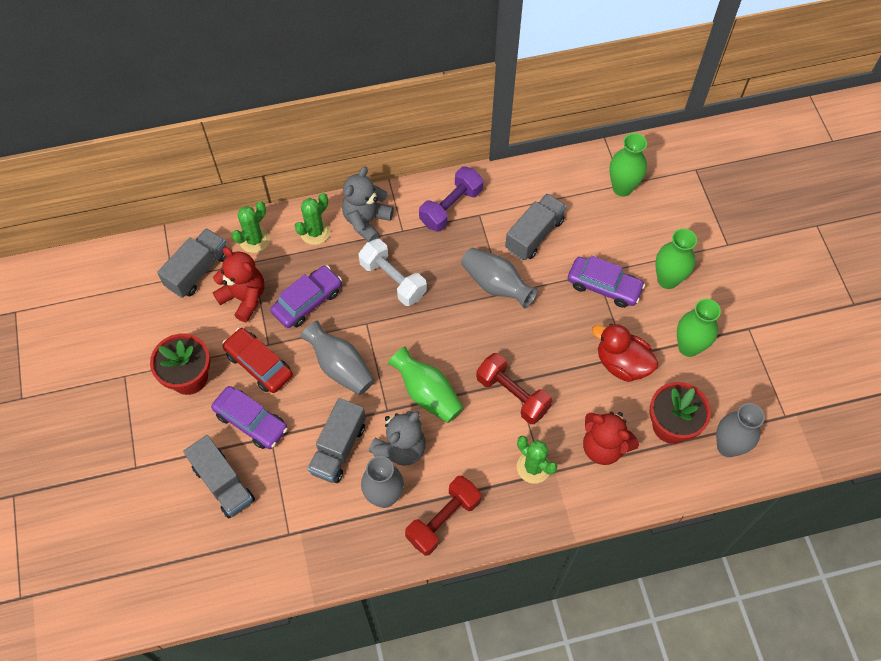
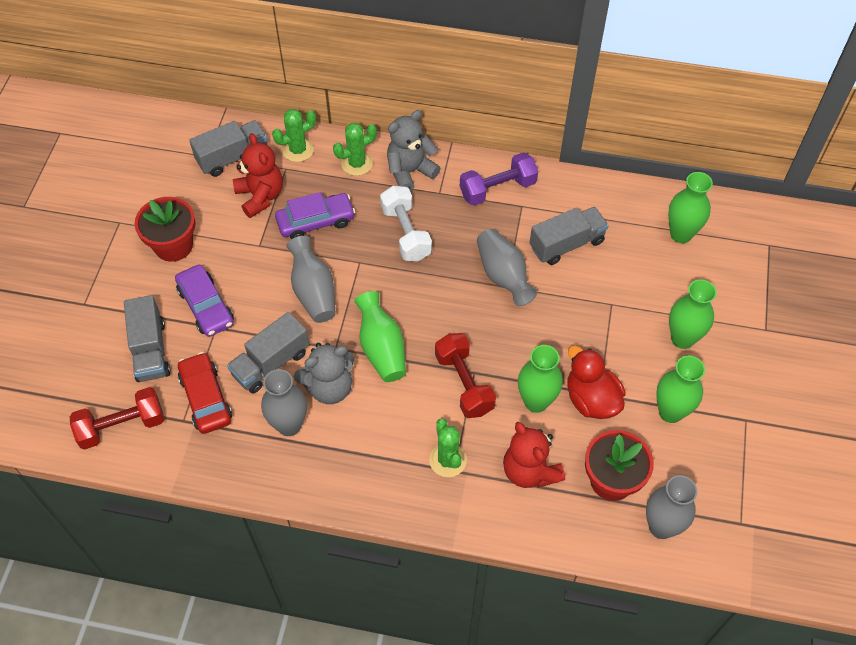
camera: 25 degrees right, 5 degrees down
red car [222,328,293,393] -> red car moved to [178,352,232,434]
red dumbbell [405,476,481,556] -> red dumbbell moved to [70,387,164,450]
purple car [568,255,645,308] -> none
none -> green vase [518,345,563,413]

